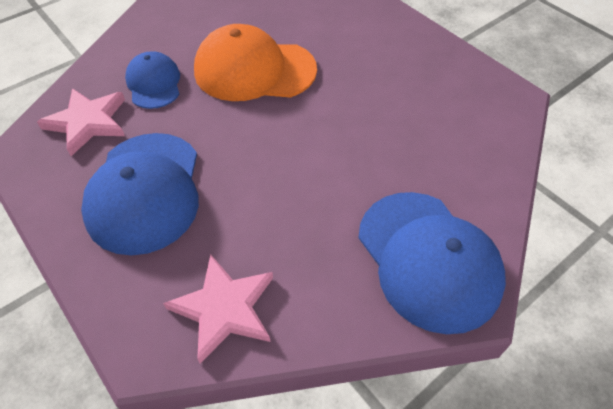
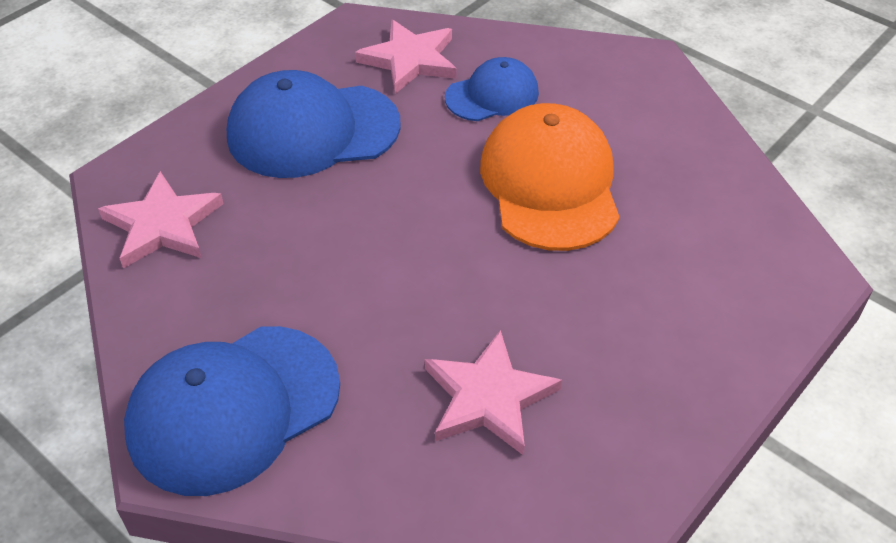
camera: 80 degrees right, 5 degrees down
none -> pink star [424,330,562,456]

